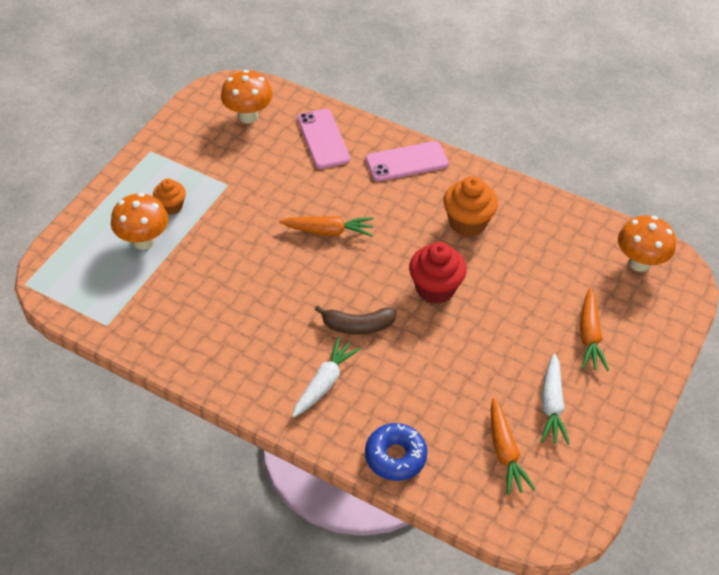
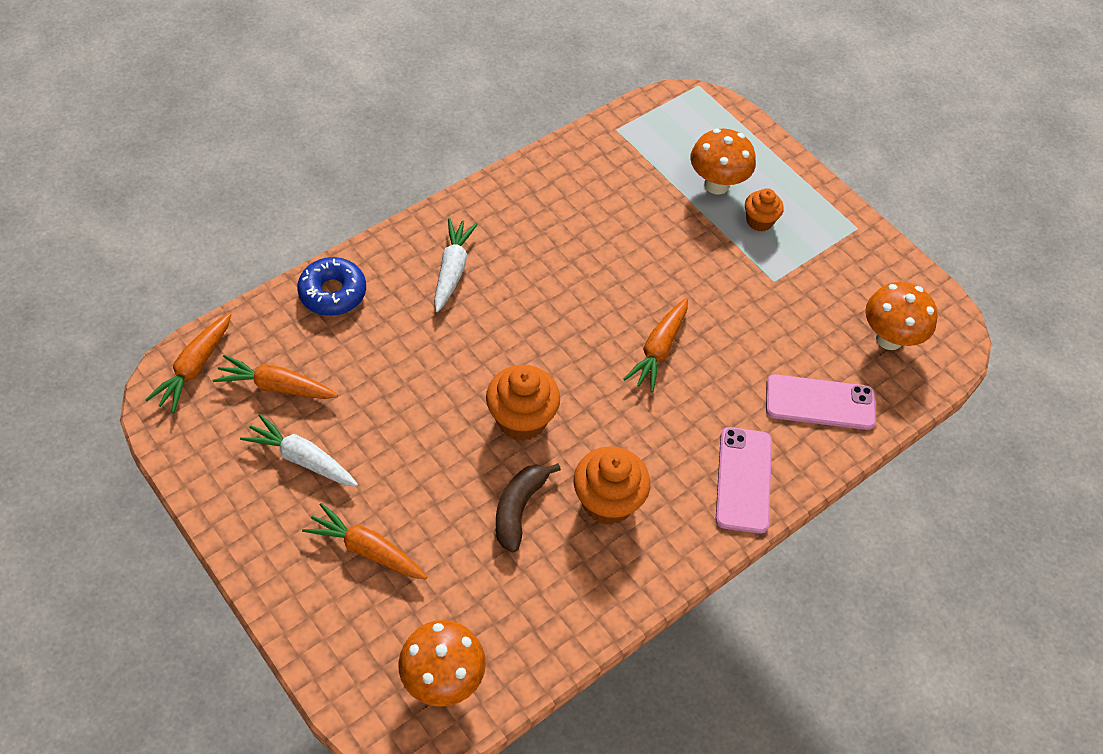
camera: 110 degrees right, 5 degrees up
white carrot [292,337,361,418] -> white carrot turned 135 degrees counterclockwise [434,218,478,312]
brown banana [314,305,397,335] -> brown banana moved to [496,463,561,552]
red cupcake [409,242,467,304] -> orange cupcake [486,365,560,441]
none -> orange carrot [145,313,231,413]

